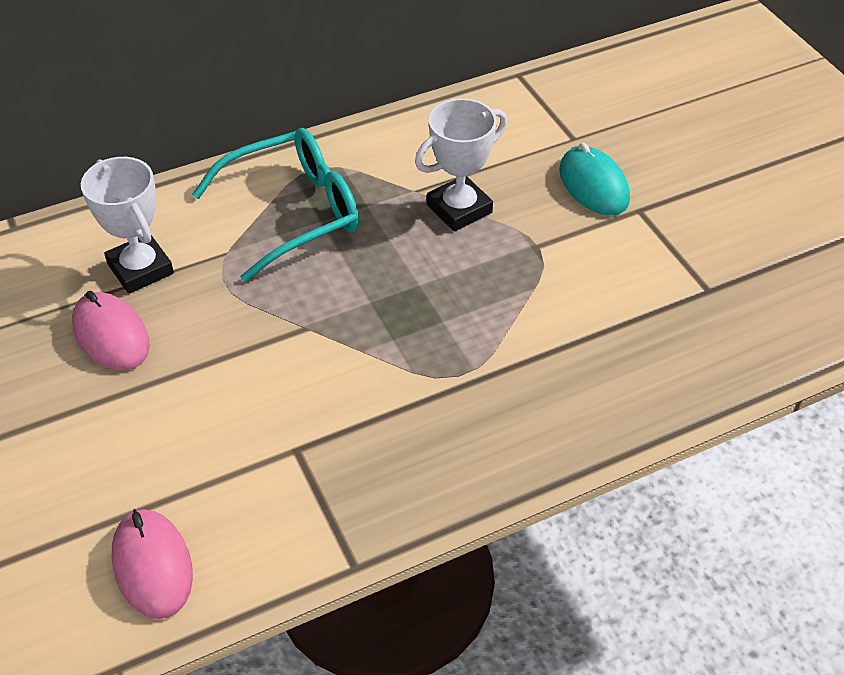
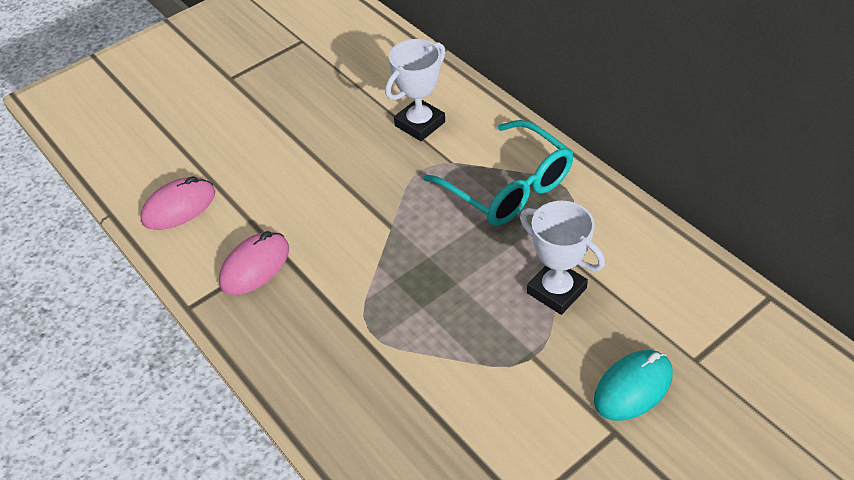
camera: 80 degrees right, 0 degrees up
pink mouse [72,291,150,371] -> pink mouse moved to [219,231,289,295]

